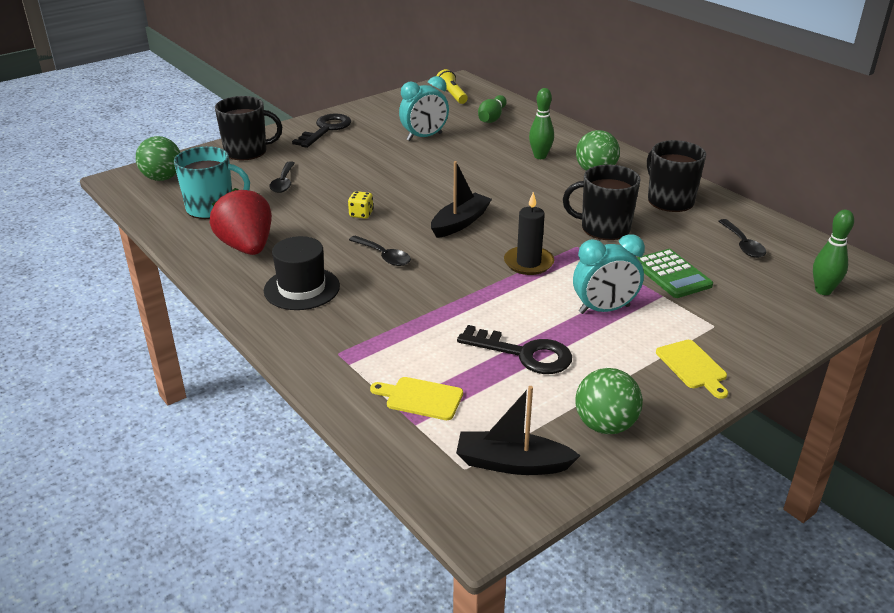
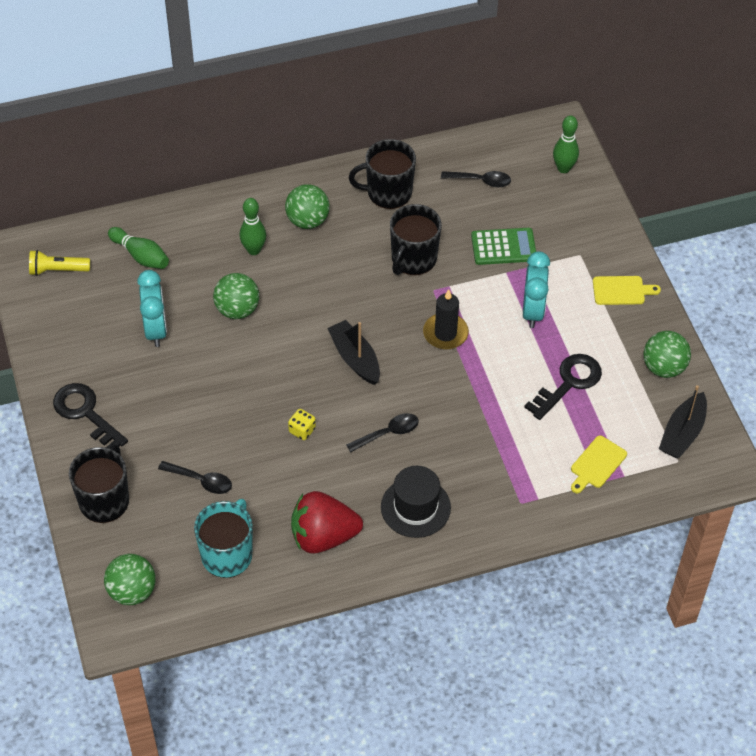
camera: 70 degrees left, 20 degrees up
none -> green ball [213,273,259,319]

